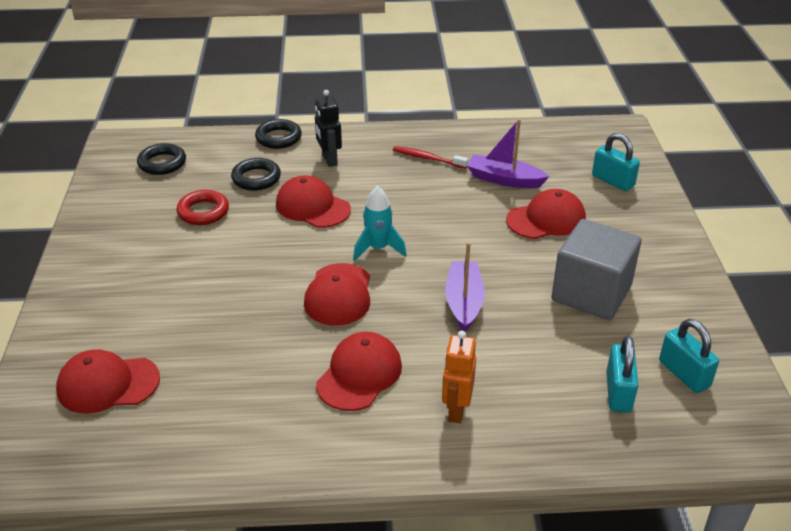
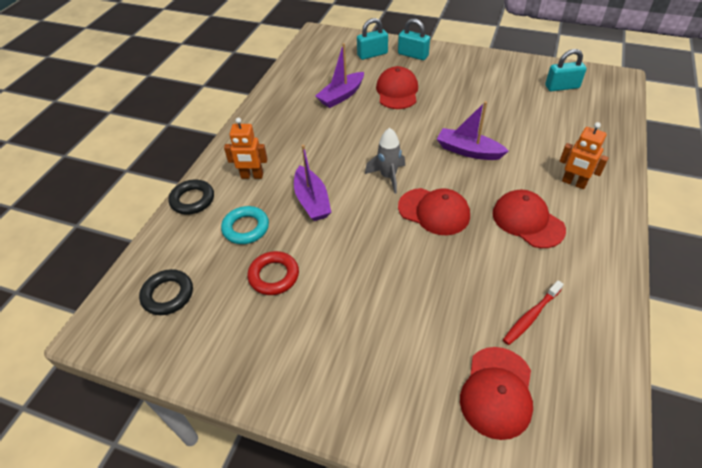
camera: 65 degrees left, 10 degrees up
black ring [231,158,281,190] -> turquoise ring [221,206,269,244]
red cap [276,175,351,228] -> purple boat [294,145,331,221]
black robot [315,90,342,167] -> orange robot [224,118,267,179]
turquoise rocket [353,186,407,261] -> grey rocket [365,128,405,194]
red toothbrush [393,146,468,169] -> red toothbrush moved to [503,280,564,345]
grey cube [551,219,642,320] -> none
turquoise padlock [606,335,638,413] -> turquoise padlock moved to [398,18,430,60]

